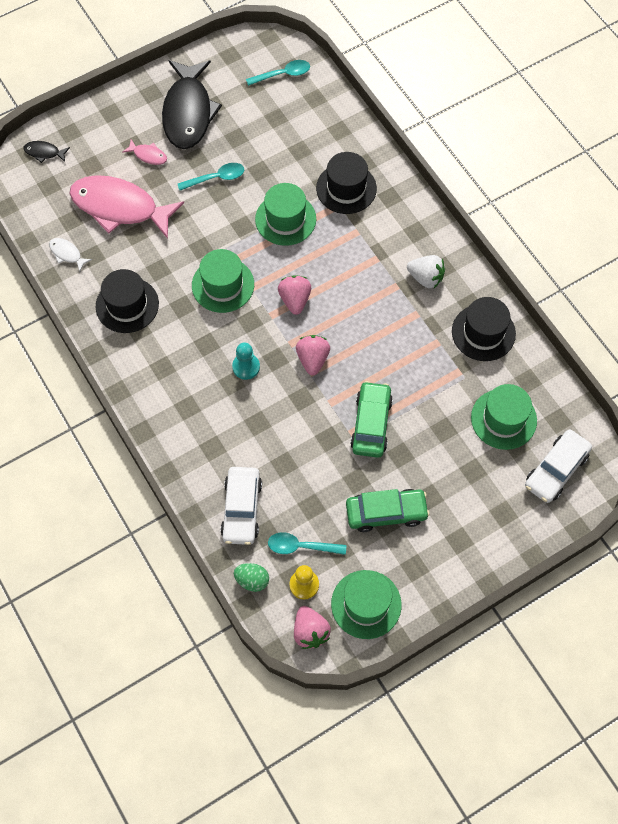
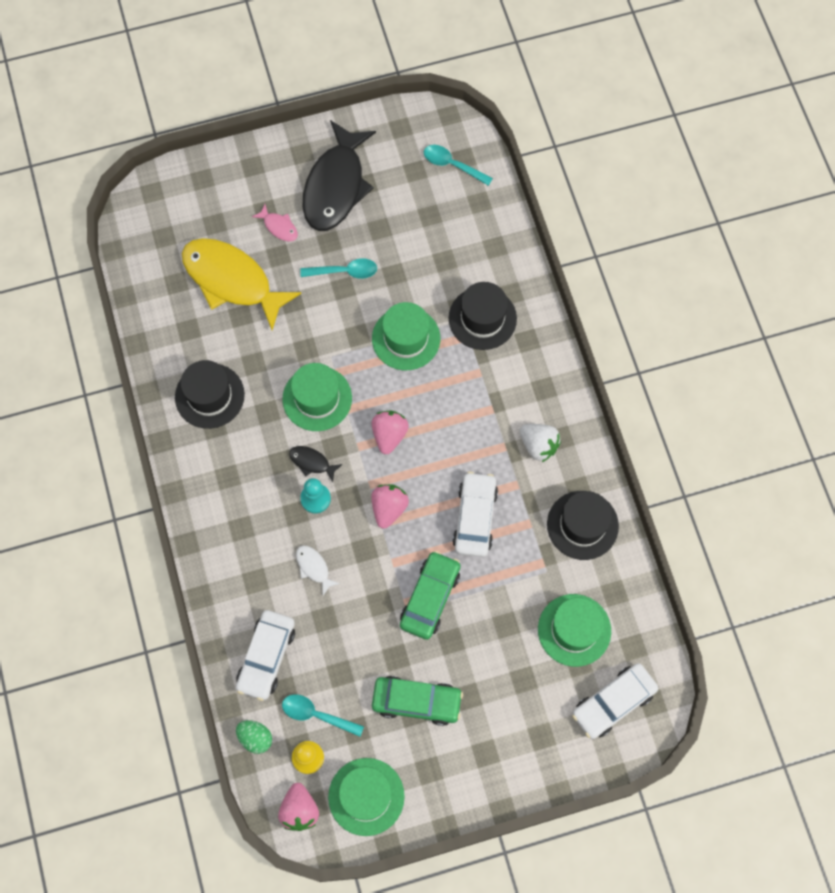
camera: 15 degrees right, 5 degrees up
black fish [23,141,70,163] -> black fish moved to [289,446,343,482]
white fish [49,238,92,272] -> white fish moved to [296,545,340,596]
pink fish [69,175,184,239] -> yellow fish [182,238,301,330]
turquoise spoon [246,60,310,86] -> turquoise spoon turned 150 degrees counterclockwise [424,145,493,186]
none -> white car [453,472,498,557]

